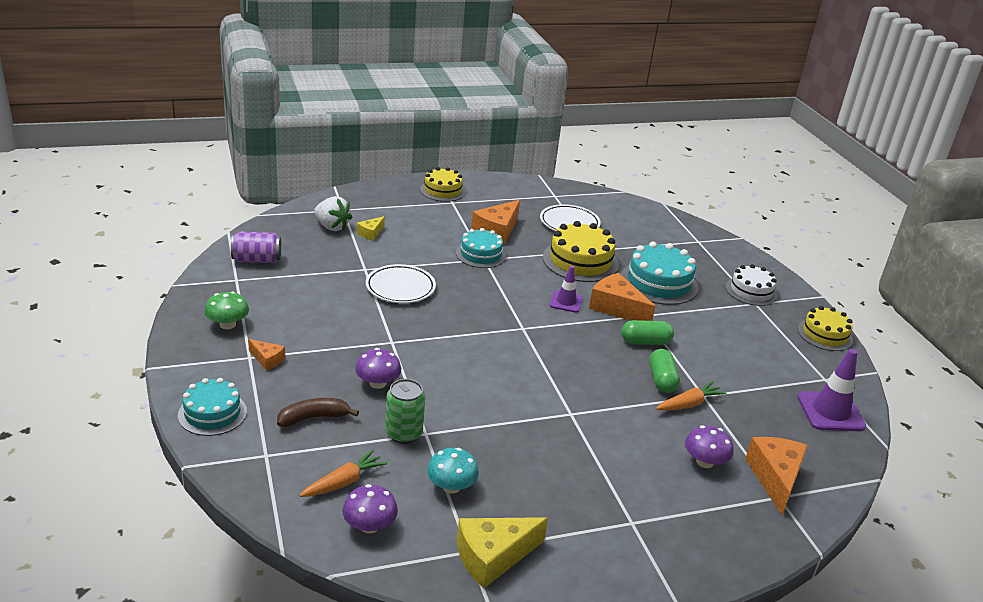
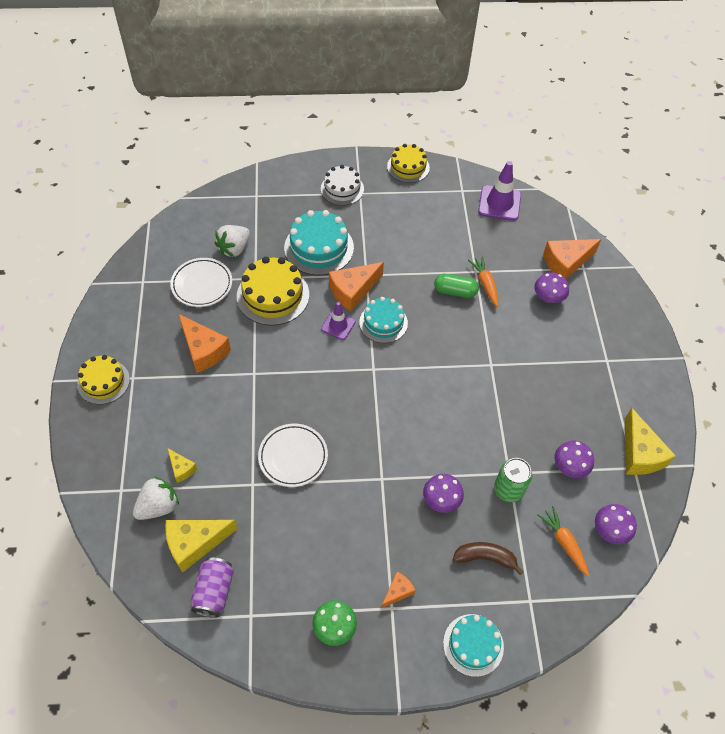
camera: 75 degrees left, 25 degrees up
brown banana [277,398,359,427] -> brown banana turned 105 degrees clockwise [453,542,524,575]
turquoise mushroom [427,448,479,494] -> purple mushroom [554,440,594,478]
turquoise cake [456,228,506,268] -> turquoise cake moved to [359,297,408,343]
green capsule [621,320,674,345] -> none
orange cheese [745,437,808,515] -> orange cheese turned 45 degrees counterclockwise [543,239,601,279]
none -> yellow cheese [165,520,238,573]
none -> white strawberry [215,225,250,257]

